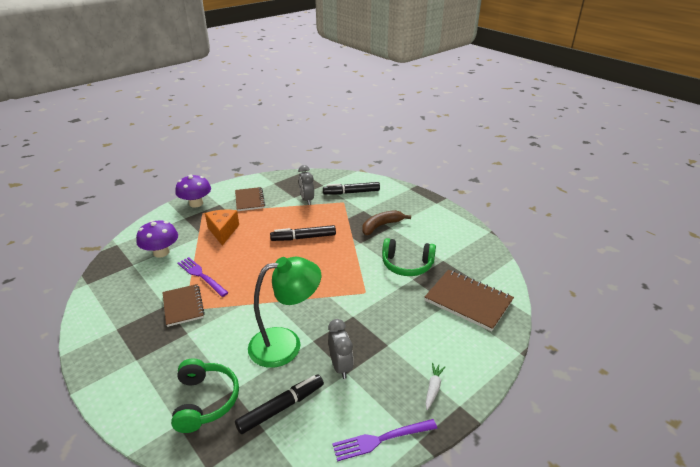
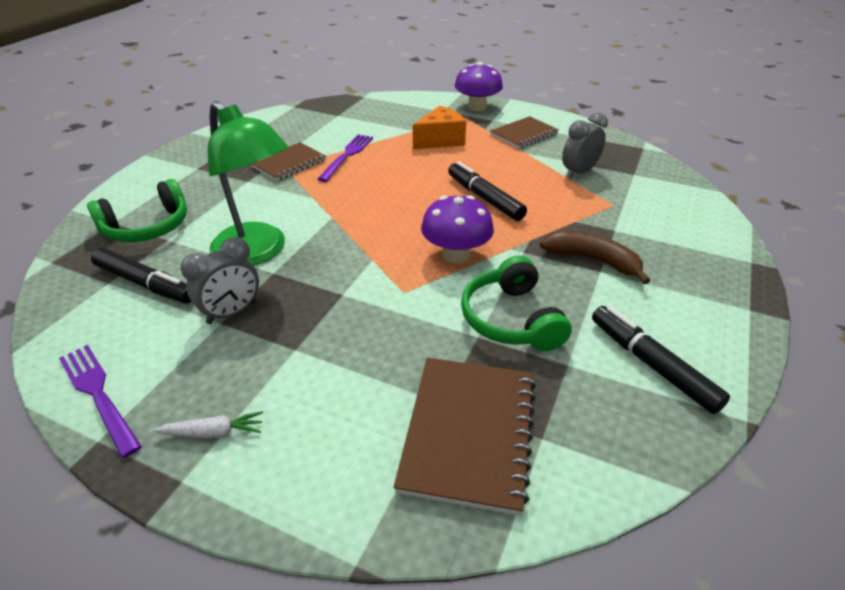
camera: 65 degrees right, 5 degrees up
purple mushroom [136,220,178,258] -> purple mushroom moved to [421,195,494,263]
black marker [323,182,380,195] -> black marker moved to [592,306,730,414]

